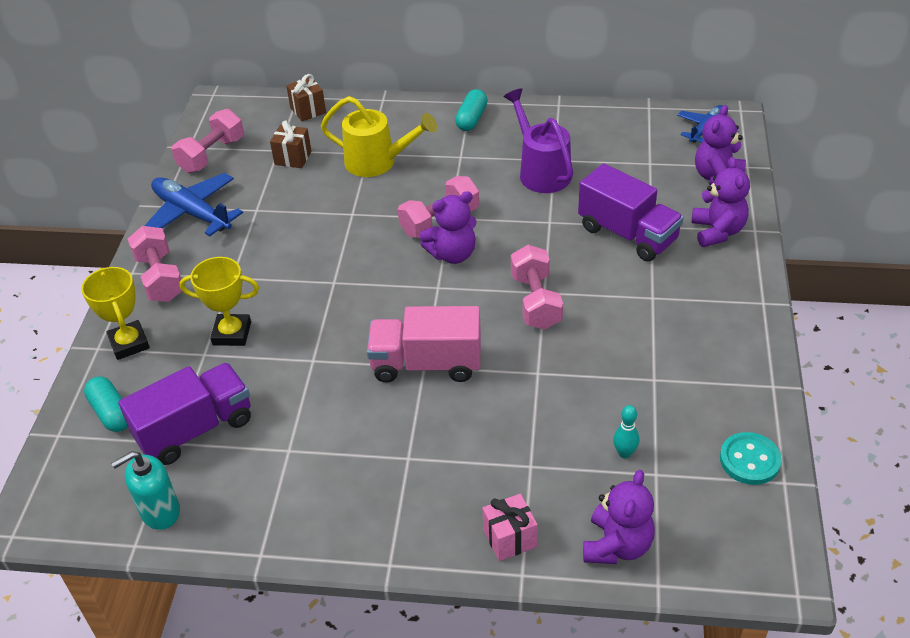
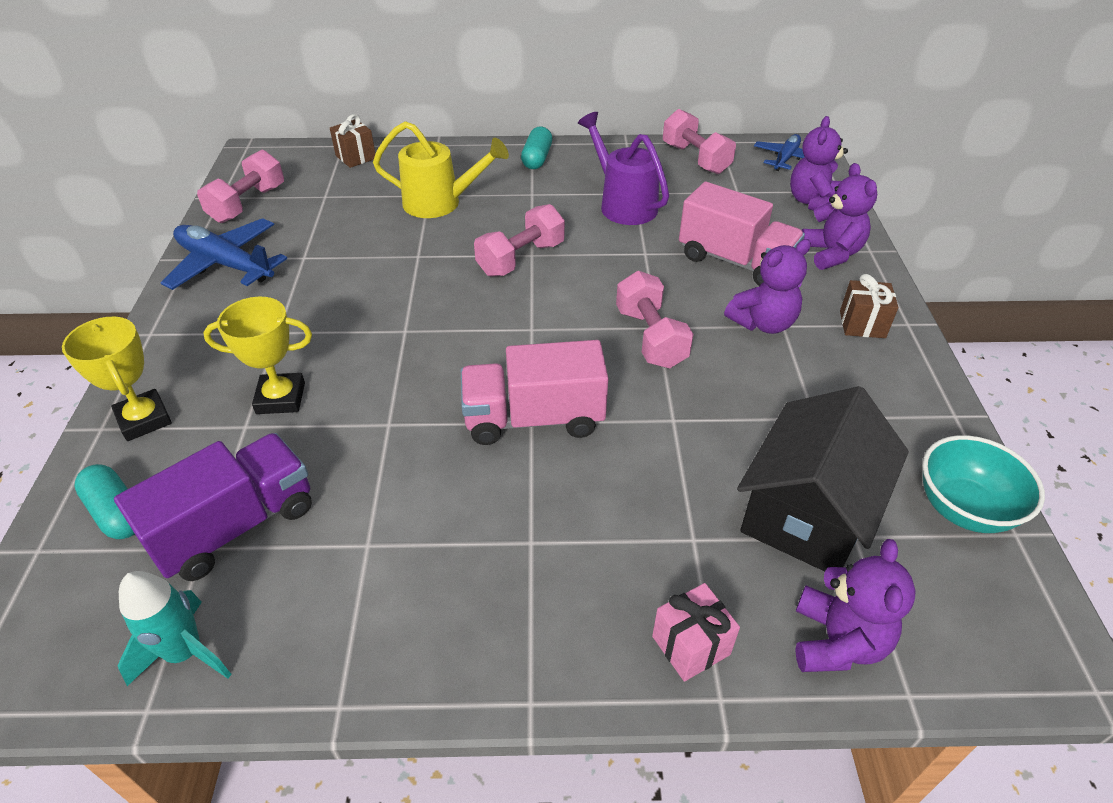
camera: 10 degrees left, 0 degrees up
turquoise soap dispenser [111,451,180,530] -> turquoise rocket [117,571,232,686]
pink dumbbell [128,226,182,302] -> pink dumbbell moved to [663,109,736,174]
brown gift [270,120,311,168] -> brown gift moved to [840,274,898,338]
purple teddy bear [420,191,477,264] -> purple teddy bear moved to [724,239,811,334]
purple truck [578,163,684,262] -> pink truck [679,182,805,286]
turquoise bowling pin [613,405,639,459] -> black house [737,386,909,572]
turquoise button [720,432,782,485] -> turquoise bowl [922,435,1045,533]

